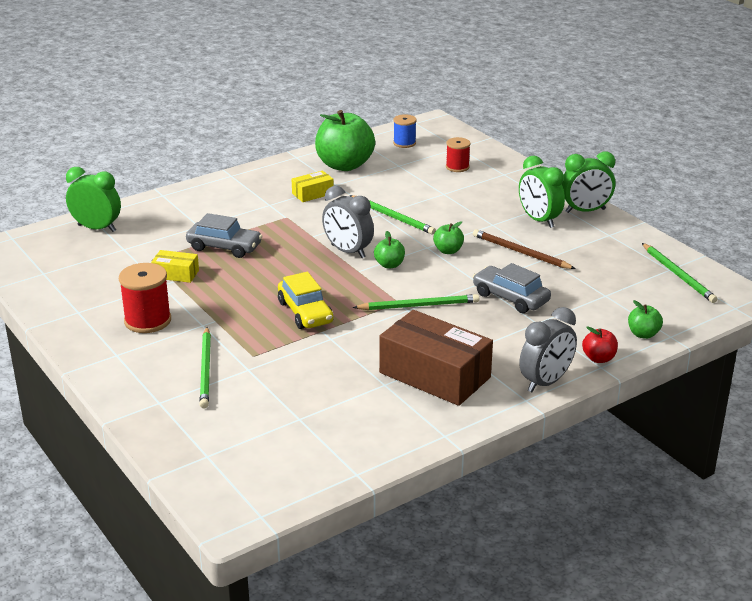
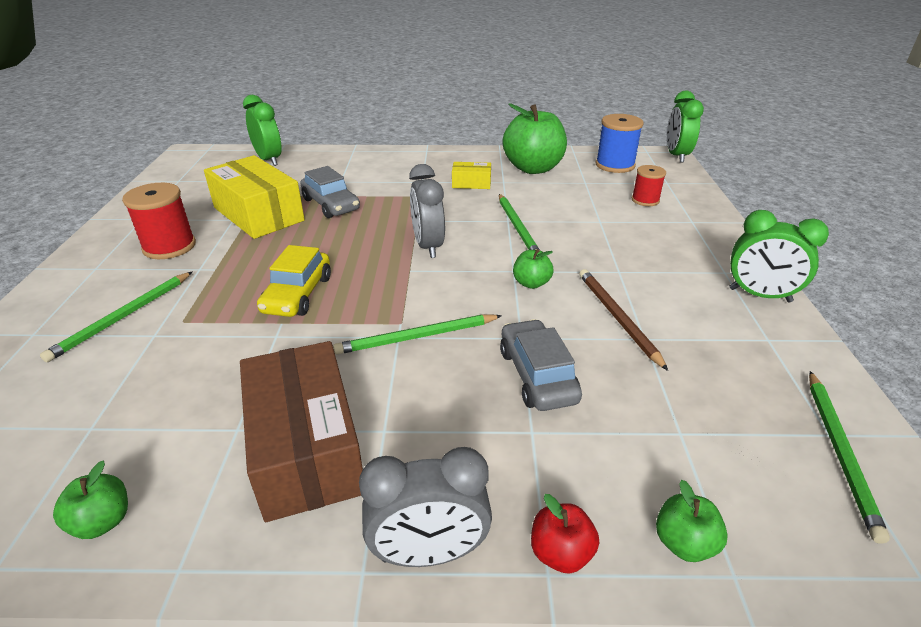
camera: 35 degrees right, 5 degrees up
yellow box [151,250,199,283] -> yellow box [204,155,305,239], size x2.11
green pencil [353,294,479,310] -> green pencil turned 135 degrees clockwise [333,314,502,354]
green apple [374,231,405,269] -> green apple moved to [53,461,128,539]
blue spool [393,114,417,148] -> blue spool [596,114,644,173], size x1.60
green clock [519,156,565,228] -> green clock moved to [667,91,704,163]

